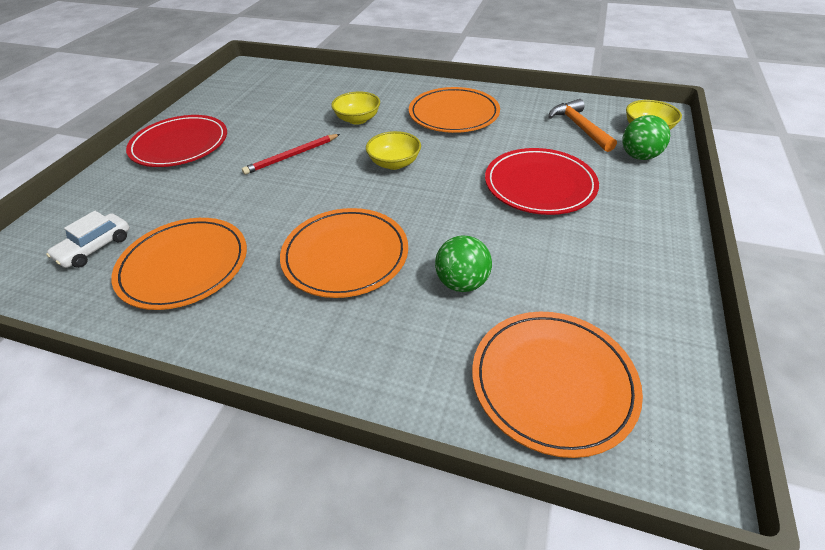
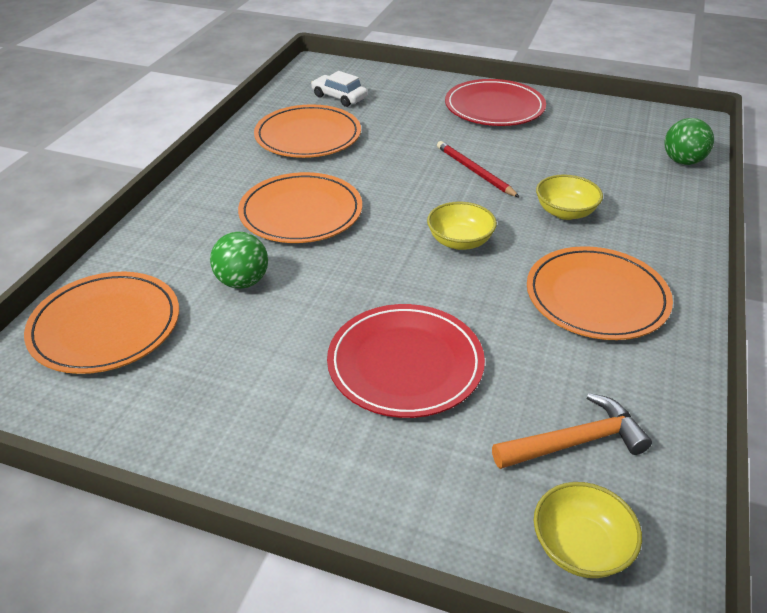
camera: 90 degrees right, 5 degrees down
green ball [622,115,670,160] -> green ball moved to [664,118,714,165]

